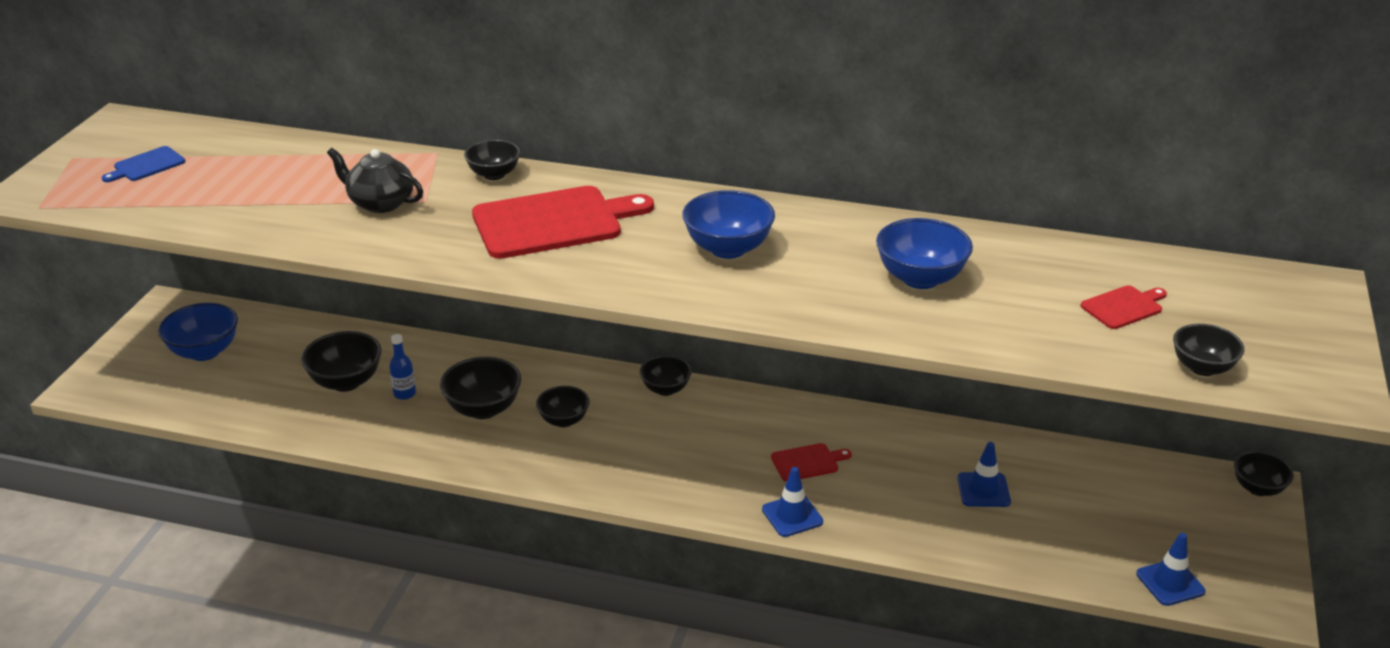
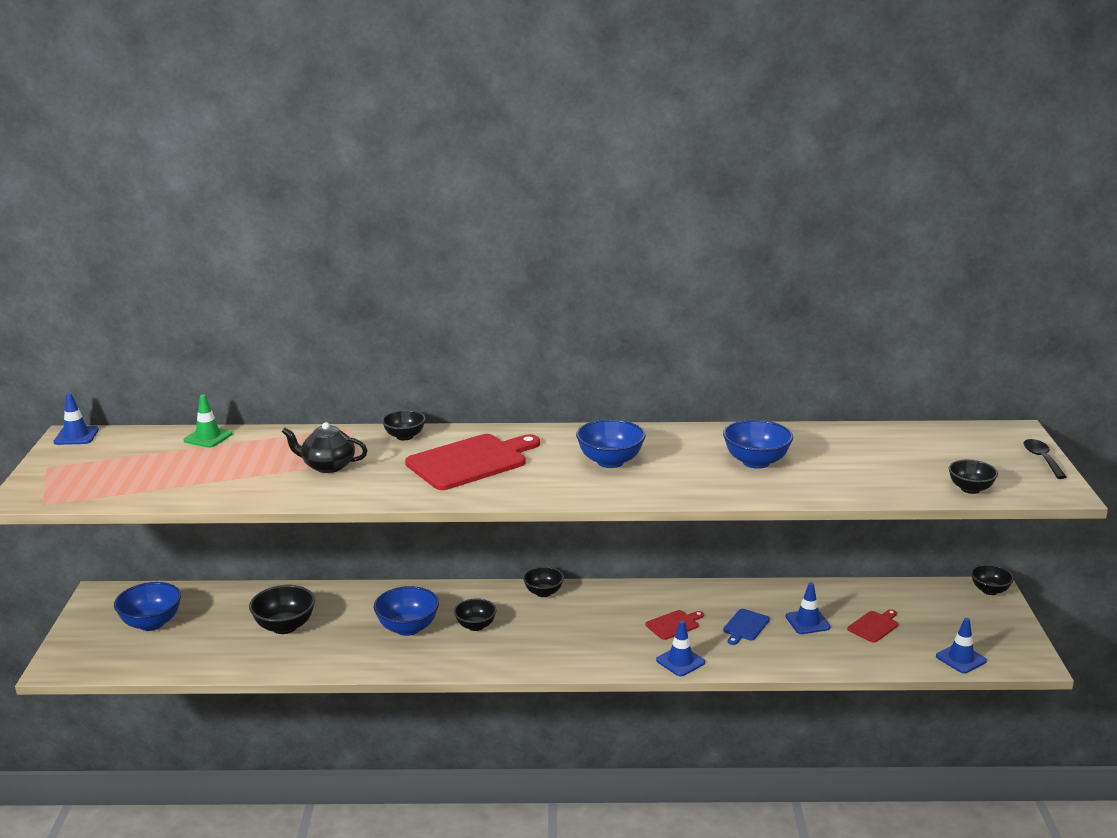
camera: 15 degrees left, 10 degrees down
blue cutting board [101,146,185,182] -> blue cutting board moved to [723,609,770,645]
blue bottle [389,334,416,400] -> none
black bowl [440,357,521,419] -> blue bowl [374,586,439,636]
red cutting board [1080,285,1167,329] -> red cutting board moved to [847,609,898,643]
none -> blue traffic cone [53,393,99,445]
none -> green traffic cone [184,394,233,448]
none -> black spoon [1024,439,1067,479]

